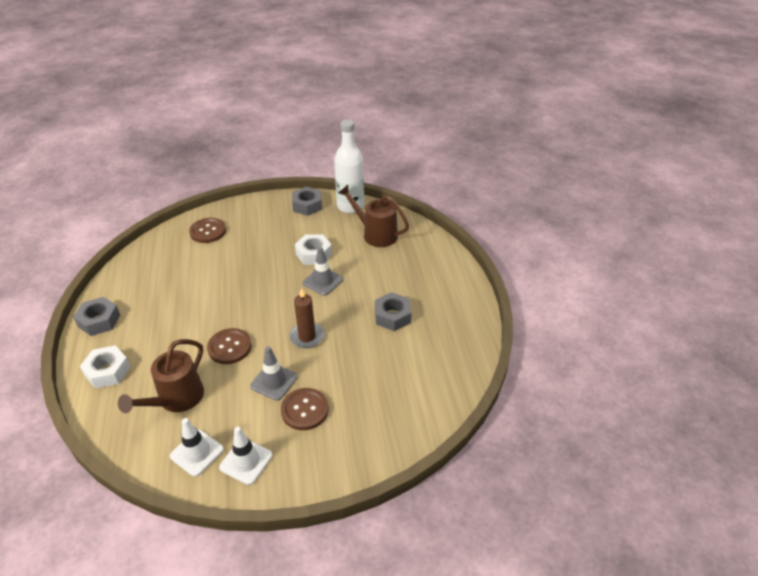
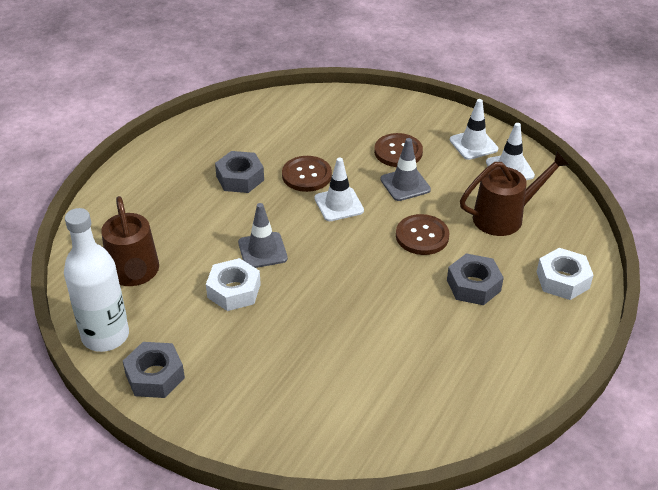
camera: 140 degrees left, 0 degrees up
grey nut [73,297,120,336] -> grey nut moved to [447,253,504,305]
brown button [189,218,226,243] -> brown button moved to [282,156,332,192]
brown candle [289,288,325,348] -> white traffic cone [314,158,364,221]

